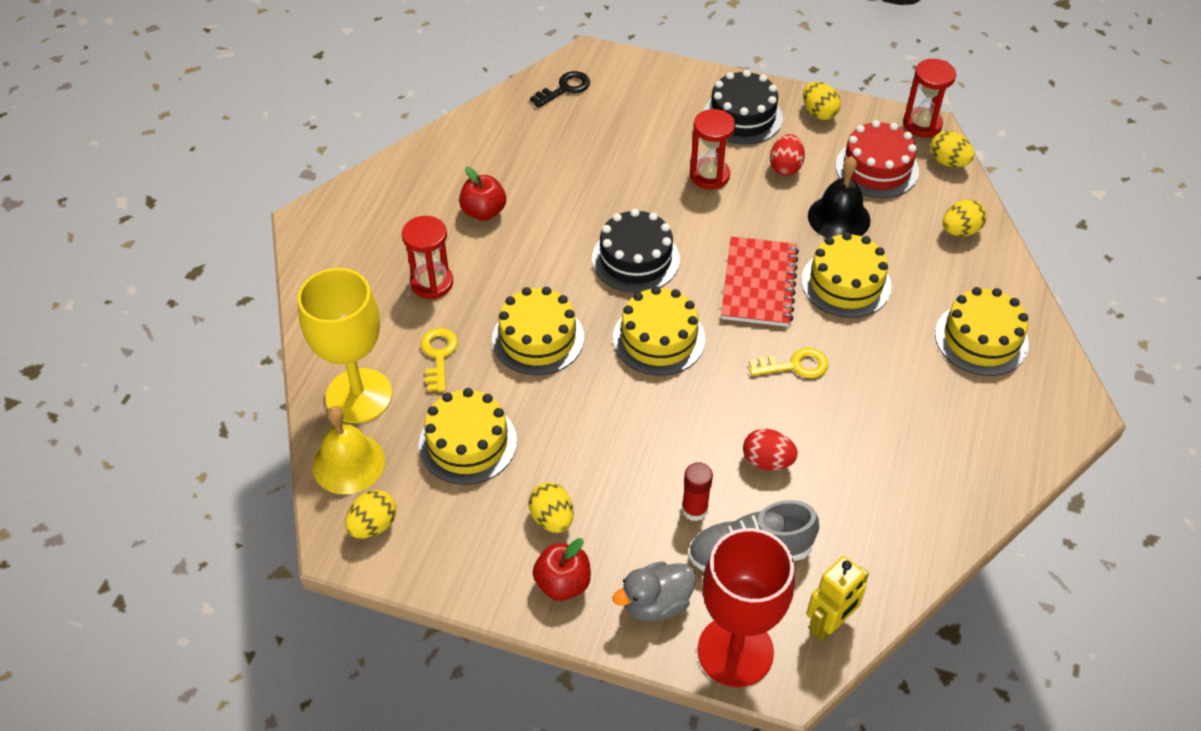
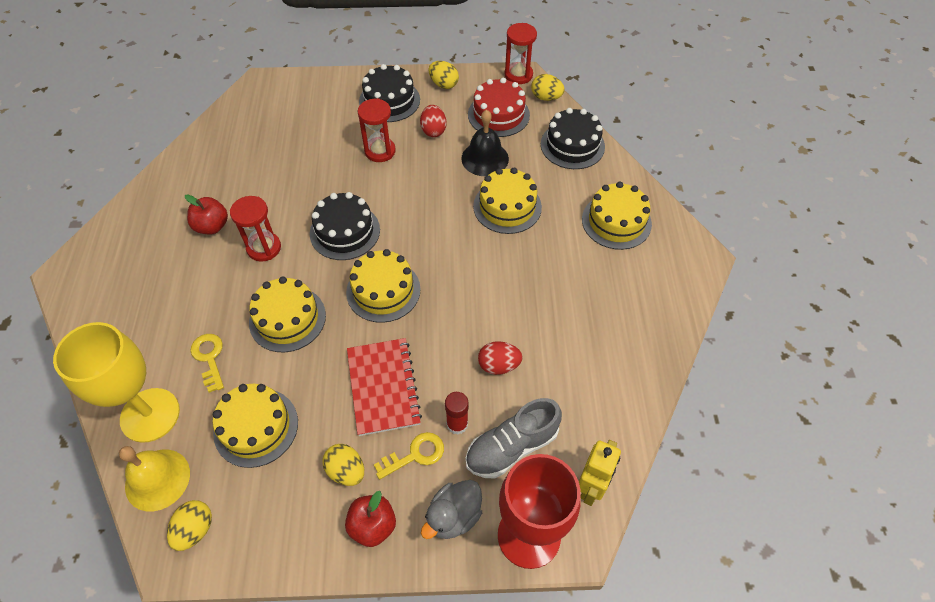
camera: 20 degrees left, 5 degrees up
red hourglass [402,216,453,299] -> red hourglass moved to [230,196,281,262]
black key [530,71,590,108] -> none
red notebook [721,237,799,327] -> red notebook moved to [347,338,422,436]
yellow key [749,348,829,378] -> yellow key moved to [374,432,444,480]
yellow egg [943,199,987,236] -> black cake [541,108,605,169]

